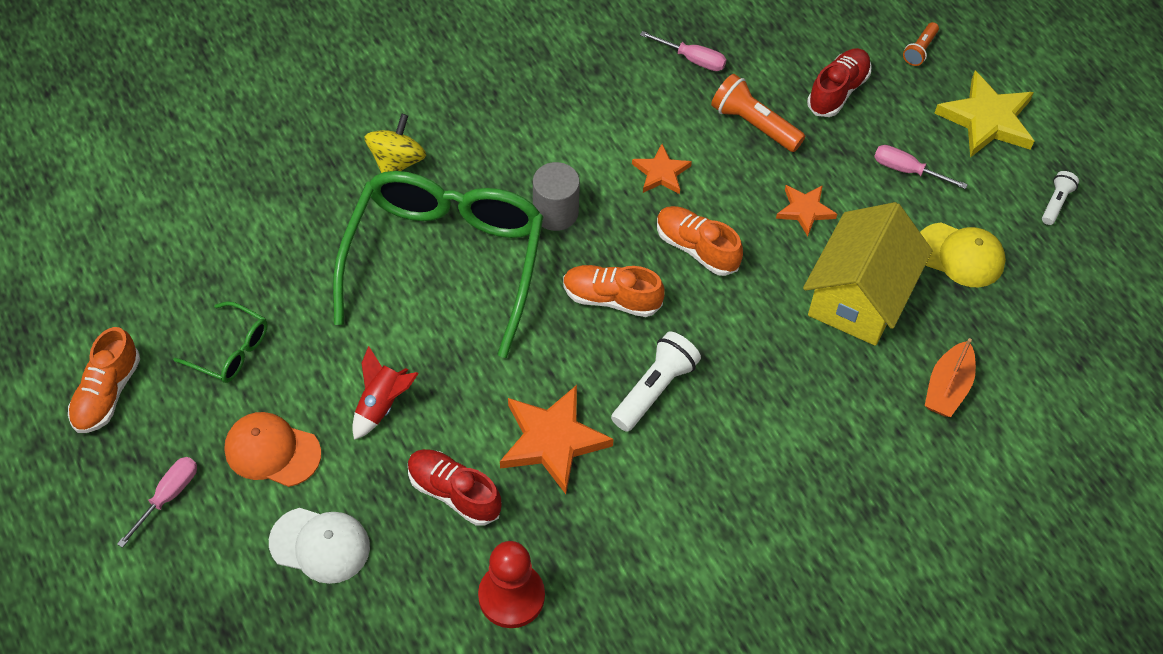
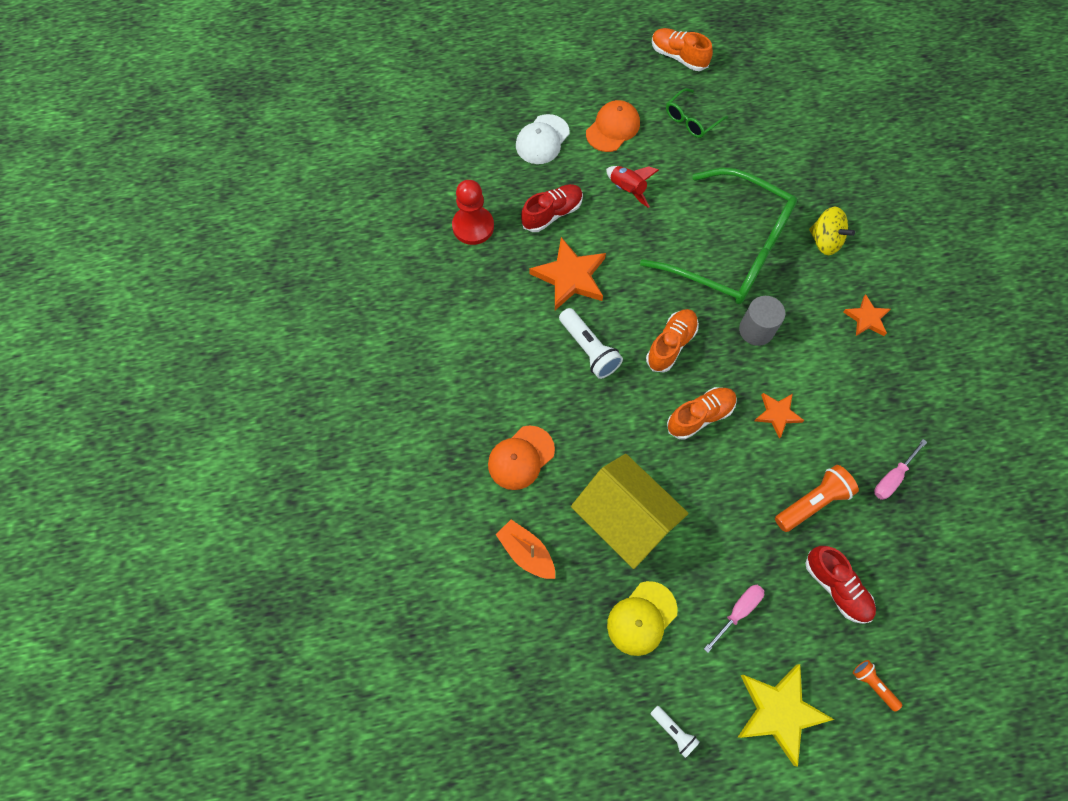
camera: 110 degrees right, 10 degrees up
pink screwdriver [117,457,197,548] -> none
orange star [776,185,837,237] -> orange star moved to [843,294,891,336]
none -> orange cap [488,425,555,490]

